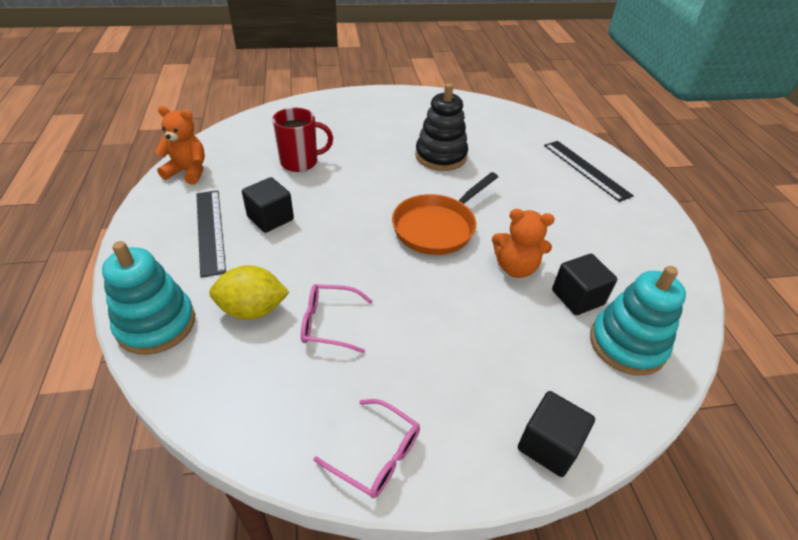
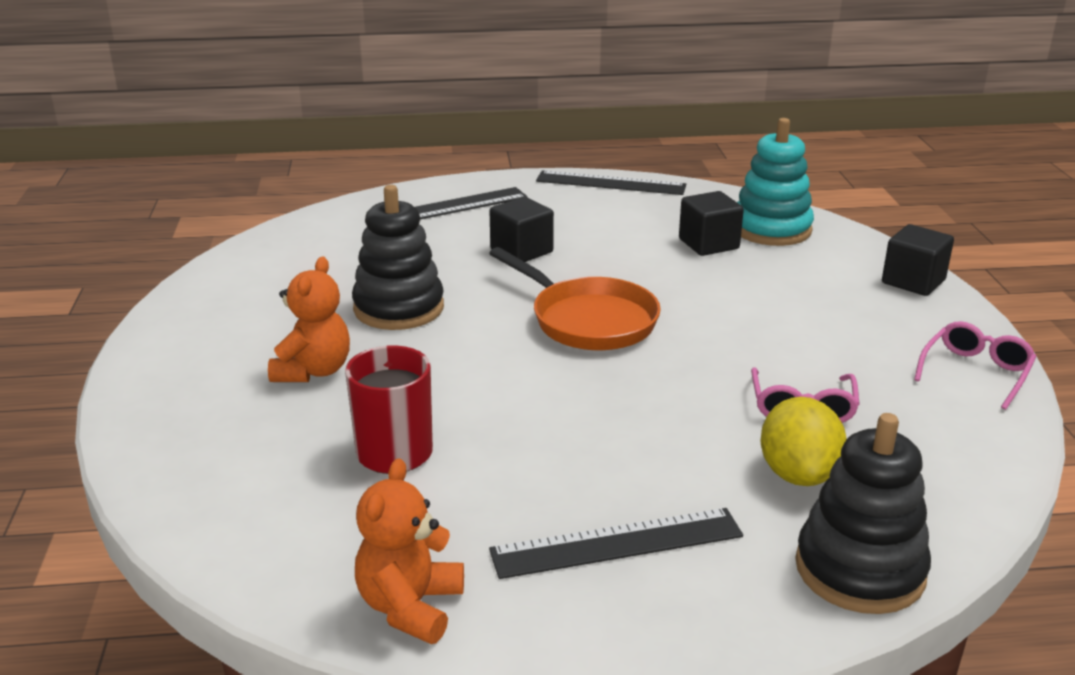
camera: 85 degrees left, 15 degrees down
turquoise stacking toy [102,241,195,355] -> black stacking toy [795,413,931,614]
black cube [242,177,294,233] -> black cube moved to [490,197,554,262]
orange teddy bear [492,209,555,278] -> orange teddy bear moved to [268,256,350,382]
none -> black ruler [536,170,686,195]

